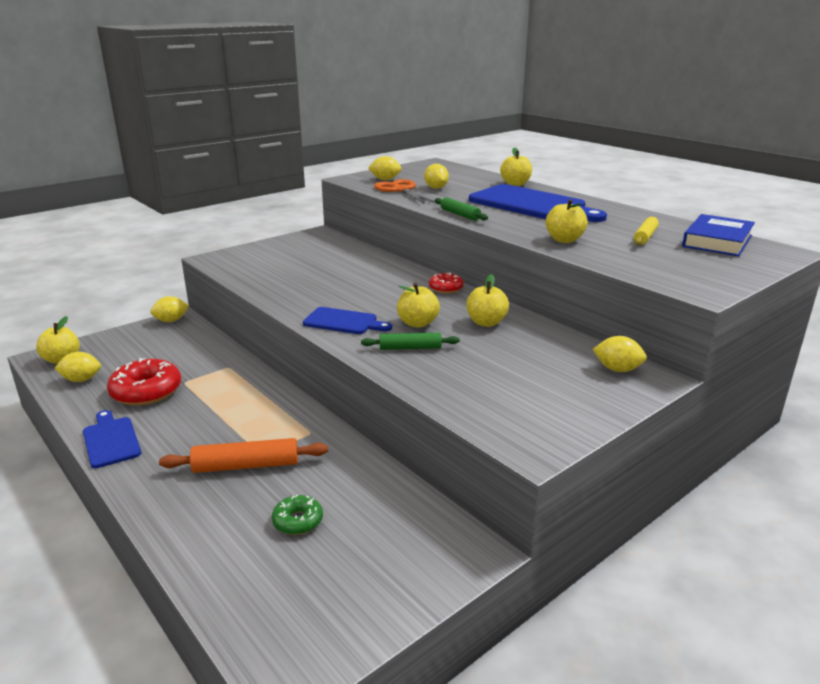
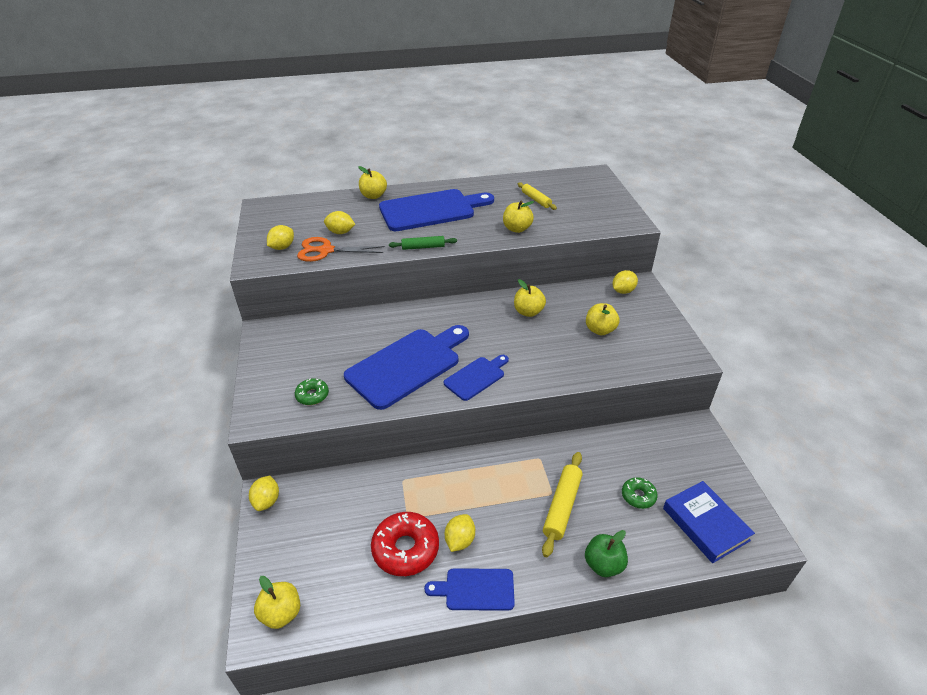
camera: 60 degrees left, 15 degrees up
yellow lemon [54,352,101,382] -> yellow lemon moved to [445,514,475,552]
orange rolling pin [159,438,328,473] -> yellow rolling pin [542,452,582,557]
green rolling pin [361,333,460,350] -> none
yellow apple [397,283,440,328] -> yellow apple moved to [586,303,619,335]
red donut [429,273,464,293] -> none
blue book [682,214,755,256] -> blue book moved to [663,481,755,563]
none -> green donut [295,378,329,405]
none -> blue cutting board [344,325,469,410]
none -> green apple [585,530,628,577]

